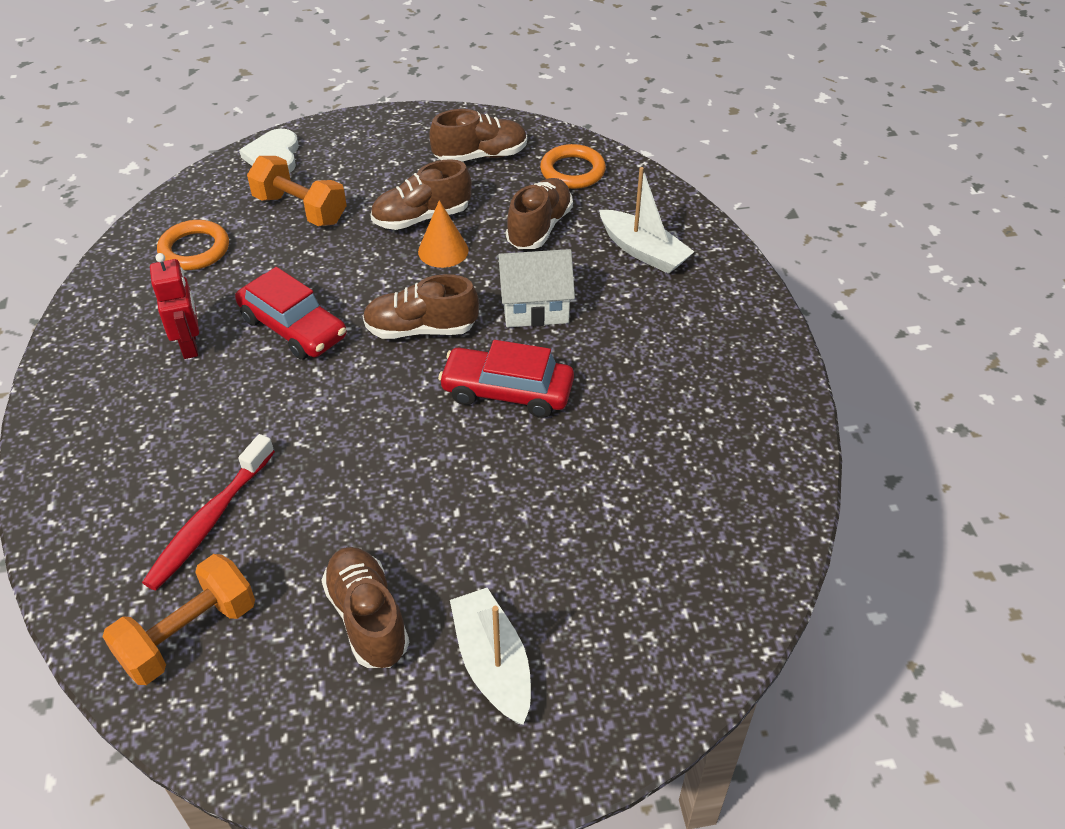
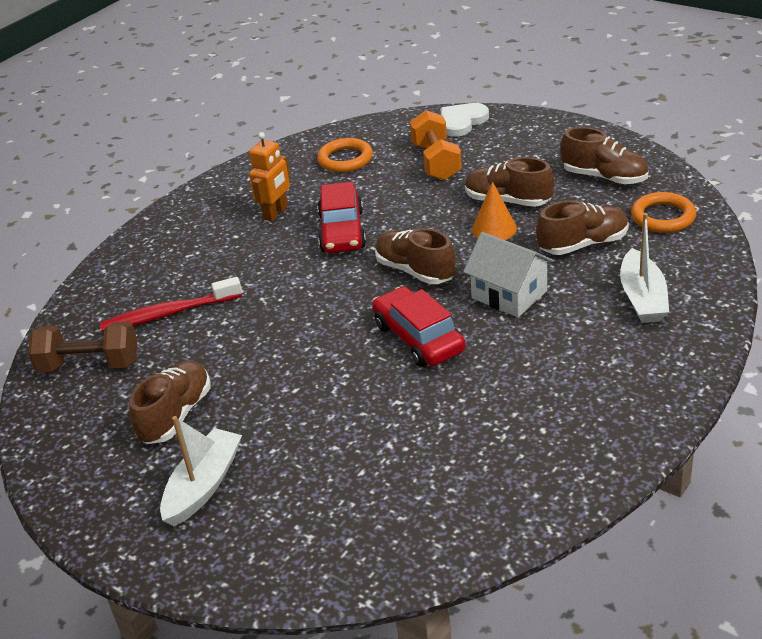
camera: 50 degrees right, 10 degrees down
orange dumbbell [103,554,255,685] -> brown dumbbell [28,321,137,373]
red robot [150,253,199,359] -> orange robot [249,132,290,221]

